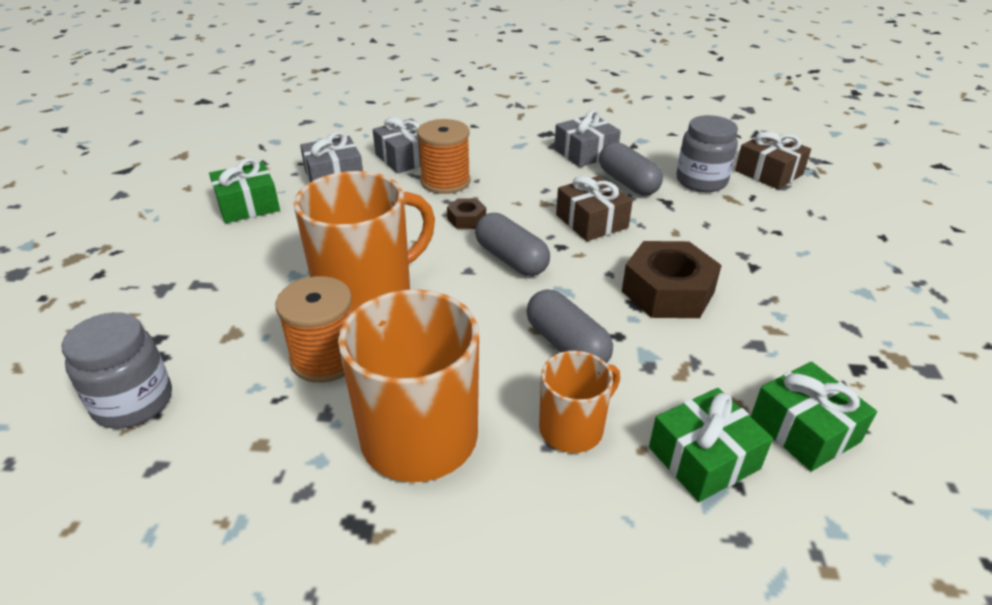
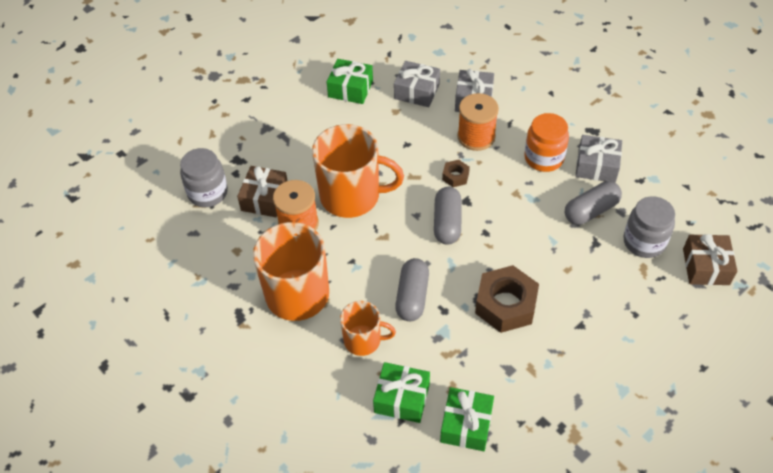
camera: 45 degrees right, 15 degrees up
brown gift [556,176,633,241] -> brown gift moved to [237,166,288,217]
grey capsule [599,142,663,195] -> grey capsule turned 45 degrees clockwise [565,181,622,225]
none -> orange jar [524,113,569,172]

